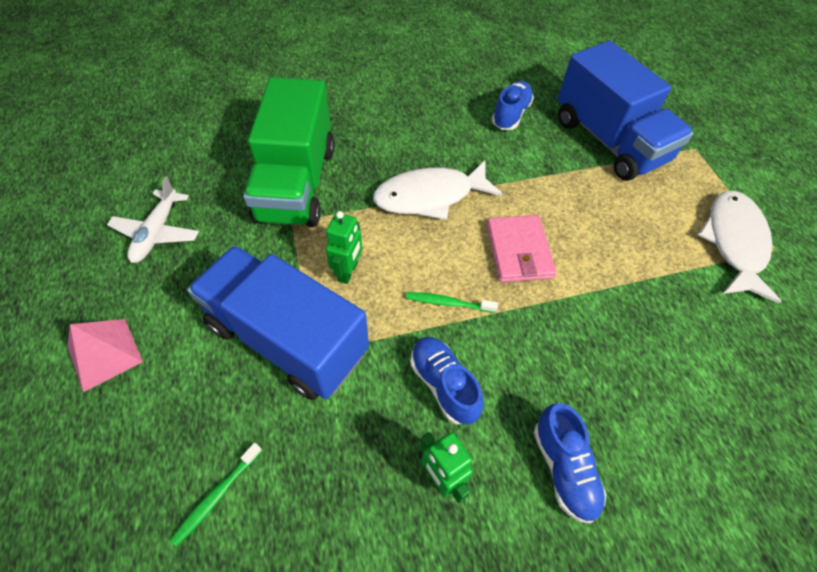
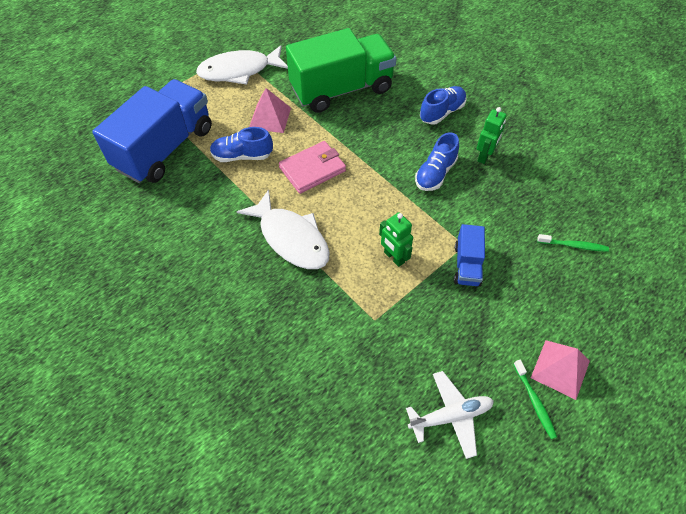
camera: 115 degrees left, 0 degrees up
blue truck [187,246,369,400] -> blue truck [454,224,485,287], size x0.47
green truck [243,77,335,227] -> green truck moved to [286,28,397,113]
green robot [326,211,362,284] -> green robot turned 120 degrees counterclockwise [379,212,413,267]
green toothbrush [406,292,498,313] -> green toothbrush moved to [513,360,557,439]
blue shoe [492,81,534,130] -> blue shoe moved to [210,127,273,162]
none -> pink pyramid [249,88,291,133]

